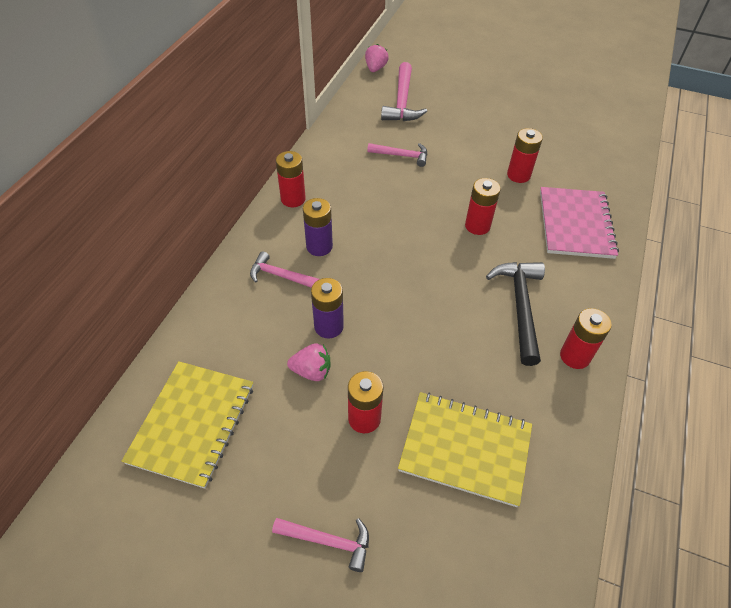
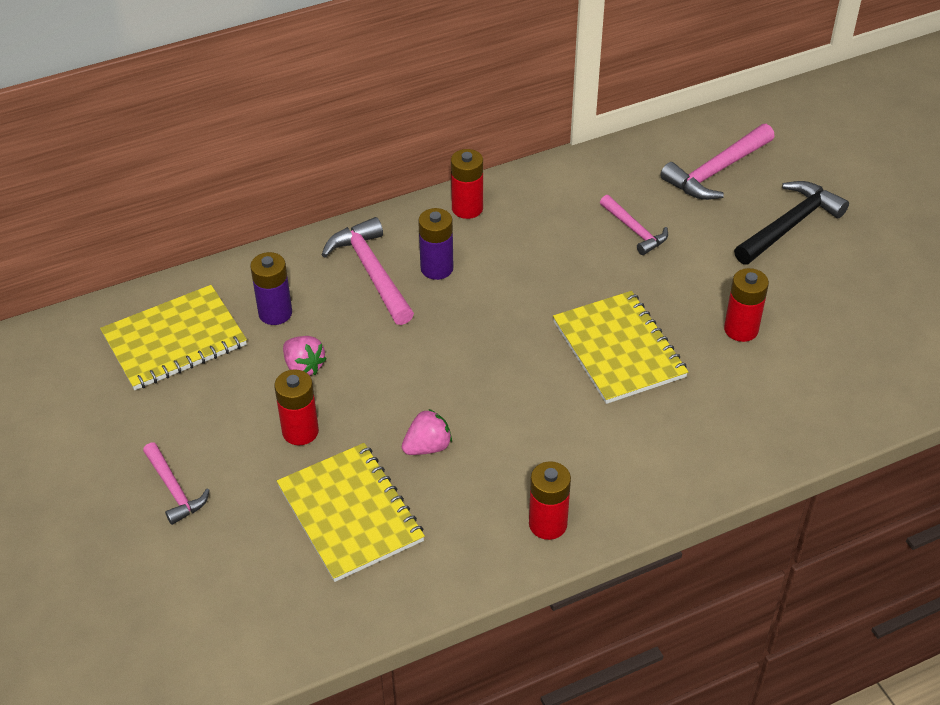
camera: 45 degrees right, 5 degrees down
pink hammer [250,251,319,288] -> pink hammer [322,217,414,325], size x1.61
purple battery [311,278,344,338] -> purple battery moved to [250,252,292,325]
pink strawberry [365,44,389,72] -> pink strawberry moved to [402,409,452,455]
red battery [465,178,501,235] -> yellow notebook [553,291,688,404]
black hammer [486,262,545,366] -> black hammer moved to [734,181,849,265]
pink notebook [540,187,619,259] -> none

